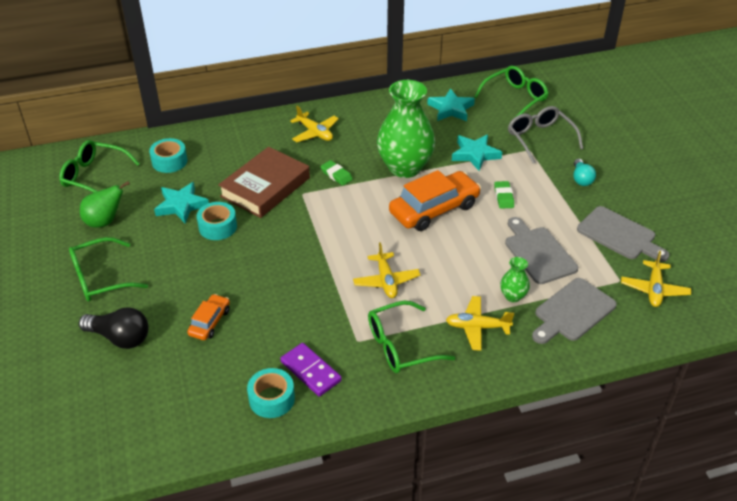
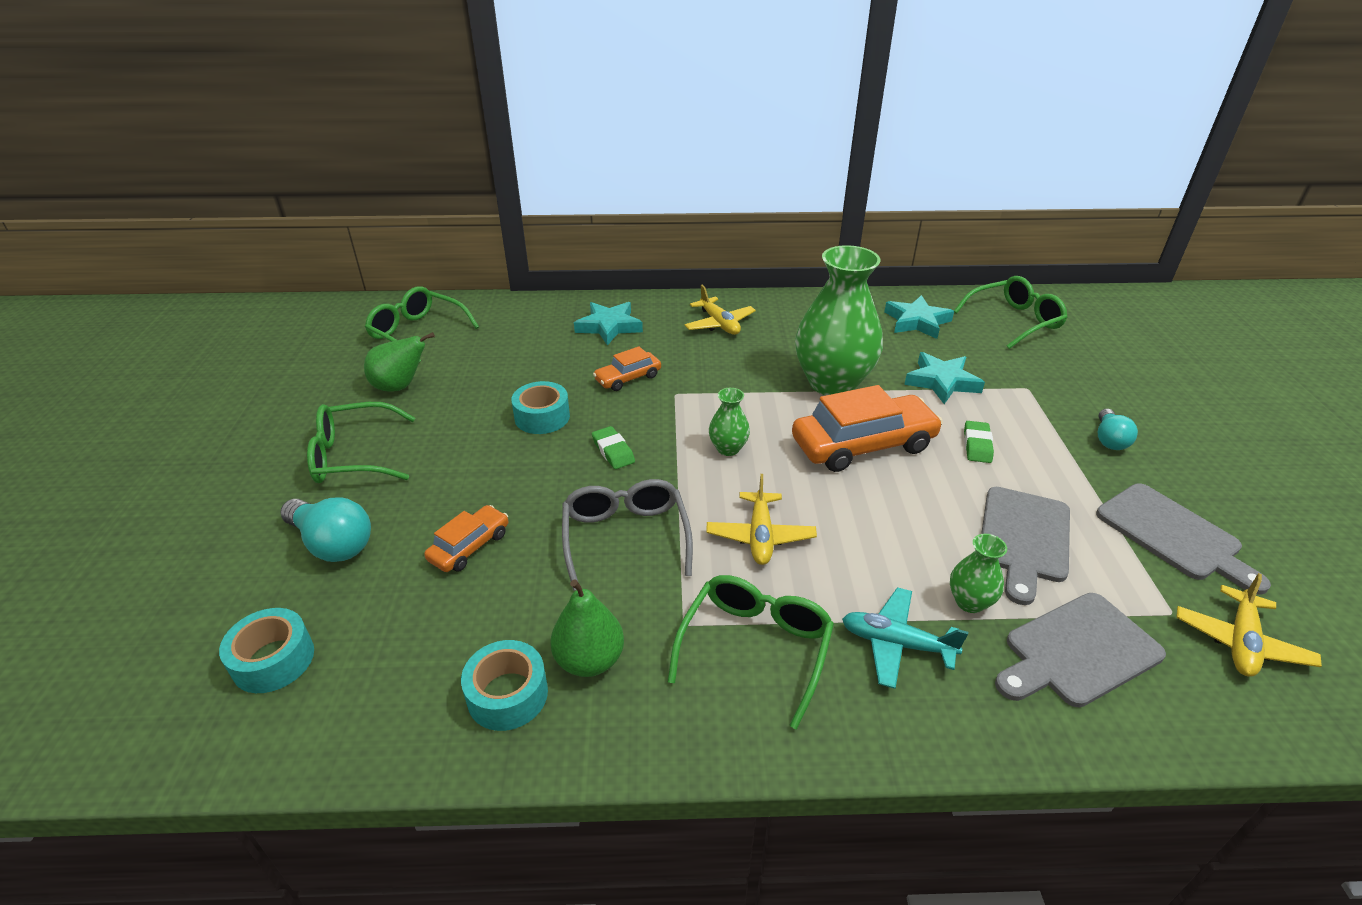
camera: 15 degrees right, 5 degrees down
black light bulb [79,307,148,349] -> turquoise light bulb [281,497,371,562]
turquoise tape [149,138,187,173] -> turquoise tape moved to [219,608,314,693]
turquoise star [154,182,209,224] -> turquoise star moved to [574,302,643,345]
brown book [218,147,310,218] -> orange car [593,346,661,391]
purple domino [280,343,342,397] -> green pear [550,580,624,677]
green eraser [321,160,353,186] -> green eraser moved to [592,426,635,469]
green glasses [368,301,455,373] -> green glasses turned 120 degrees clockwise [668,575,834,730]
yellow plane [446,296,514,351] -> turquoise plane [842,587,968,689]
grey cutting board [505,217,578,284] -> grey cutting board turned 150 degrees counterclockwise [981,487,1070,605]
grey glasses [508,106,583,164] -> grey glasses moved to [562,479,693,591]
none -> green vase [709,388,750,456]

